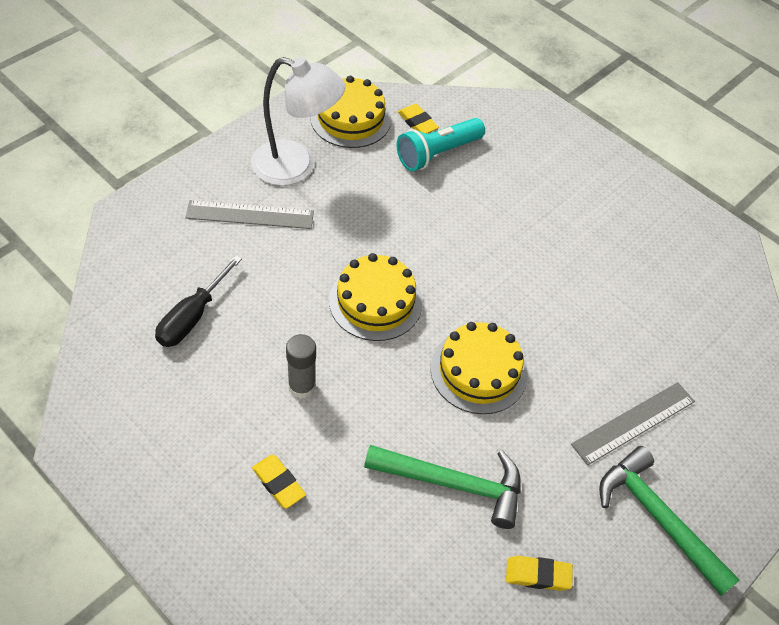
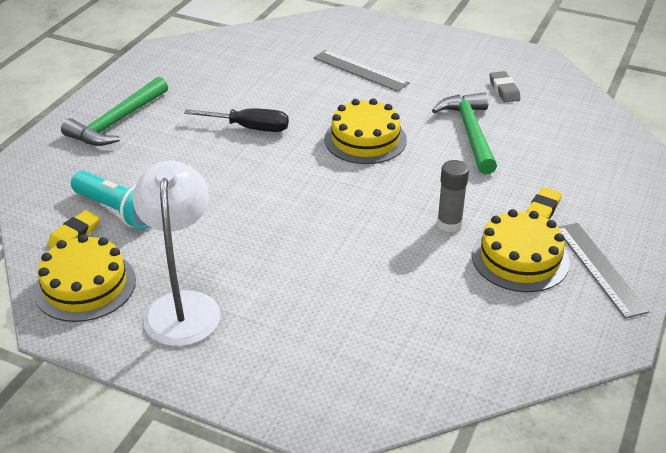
camera: 105 degrees left, 15 degrees down
black screwdriver [155,255,242,347] -> black screwdriver moved to [184,108,289,132]
grey ruler [185,200,314,229] -> grey ruler moved to [558,223,649,319]
yellow cake [329,253,422,341] -> yellow cake moved to [472,209,570,292]
yellow eraser [506,556,573,591] -> grey eraser [490,71,521,103]
green hammer [599,446,740,596] -> green hammer moved to [61,77,168,146]

